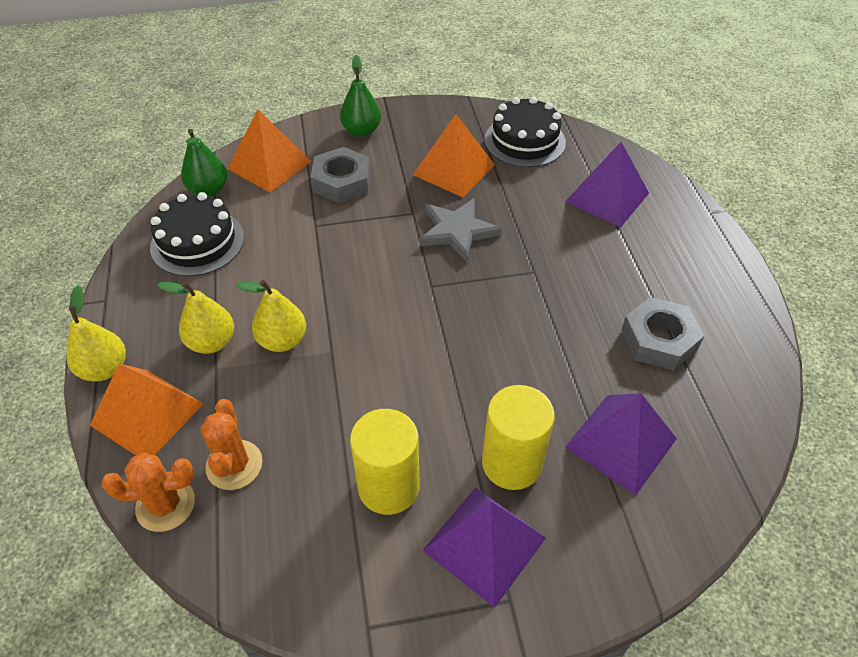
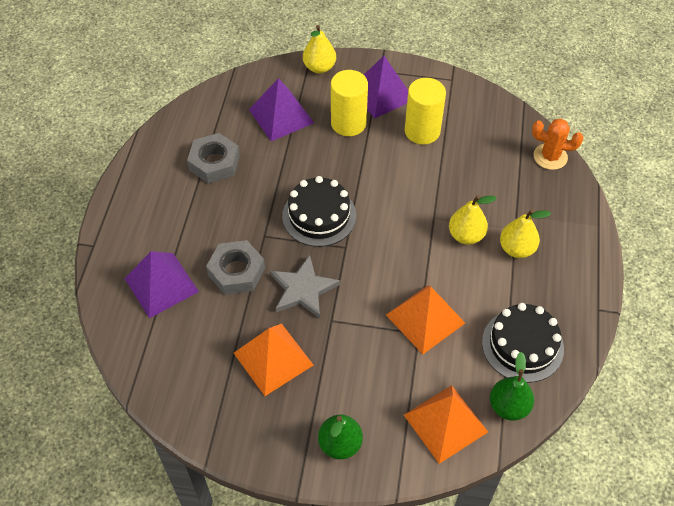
camera: 160 degrees left, 5 degrees up
yellow pear [66,286,126,382] -> yellow pear moved to [303,25,336,74]
orange pyramid [90,364,203,456] -> orange pyramid moved to [386,285,465,354]
orange cactus [201,399,262,490] -> none
grey nut [311,147,370,203] -> grey nut moved to [206,240,265,295]
black cake [485,97,566,167] -> black cake moved to [282,176,356,247]

